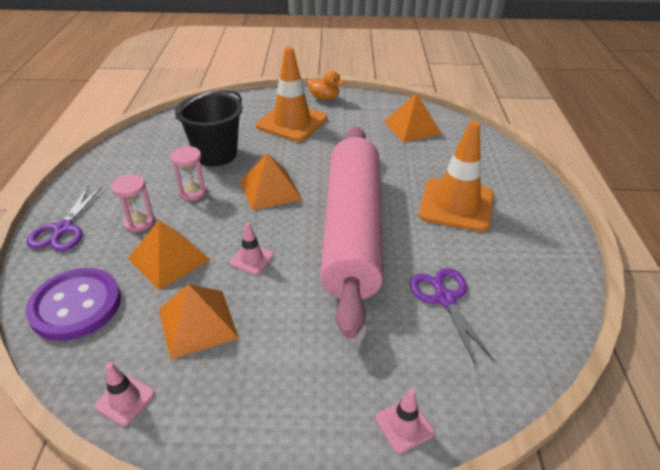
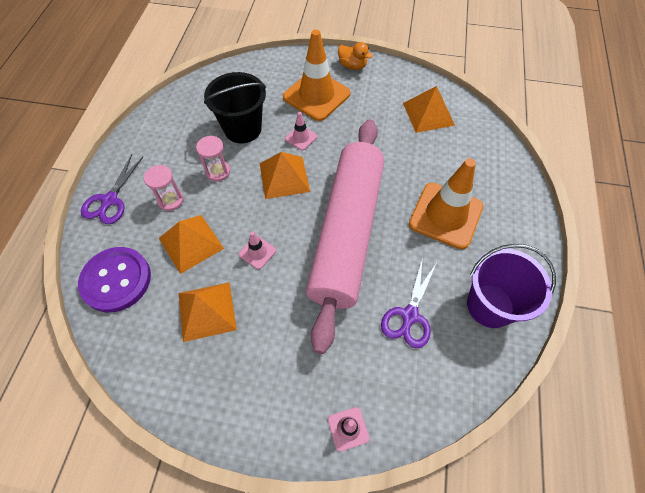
camera: 10 degrees right, 20 degrees up
pink traffic cone [94,362,155,426] -> pink traffic cone moved to [285,112,317,150]
purple scissors [410,268,494,366] -> purple scissors turned 150 degrees counterclockwise [381,257,436,348]
none -> purple bucket [467,244,556,328]

